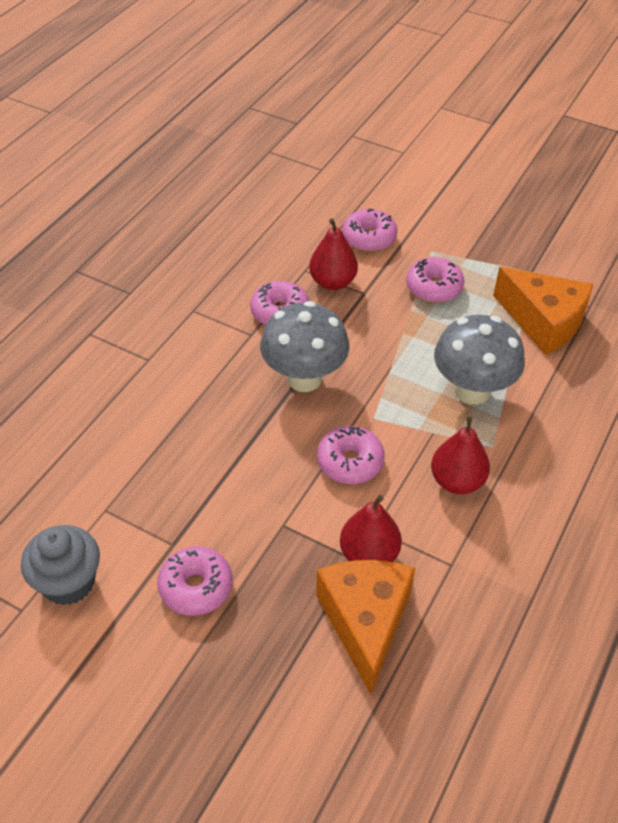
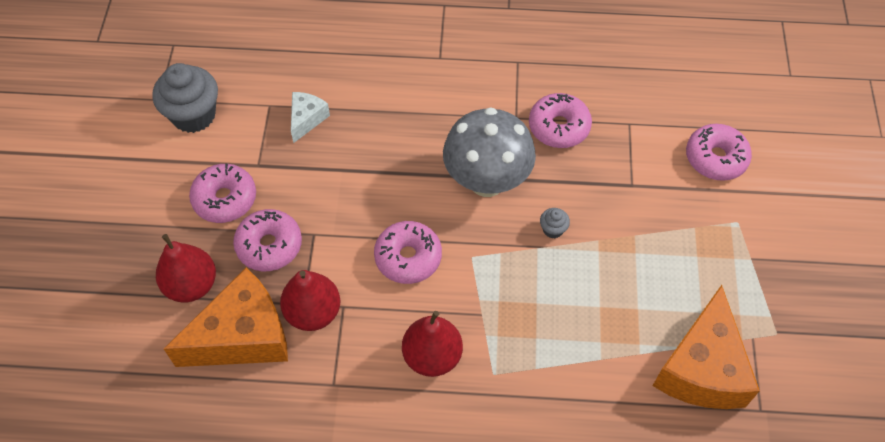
camera: 65 degrees right, 10 degrees up
red pear [309,218,358,290] -> red pear moved to [156,234,216,303]
pink donut [406,257,465,303] -> pink donut moved to [233,209,302,271]
grey mushroom [434,315,525,405] -> none
none -> white cheese [291,92,330,143]
none -> grey cupcake [540,208,570,238]

